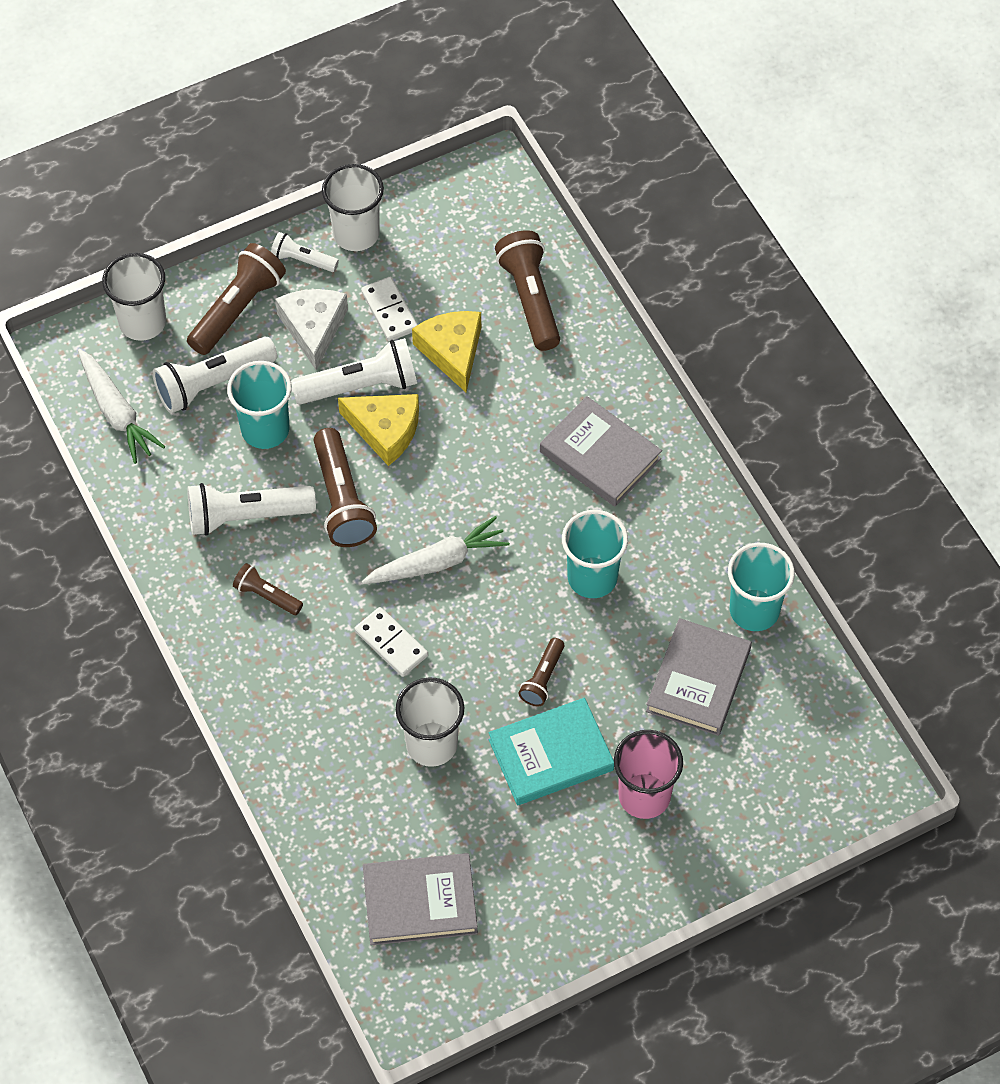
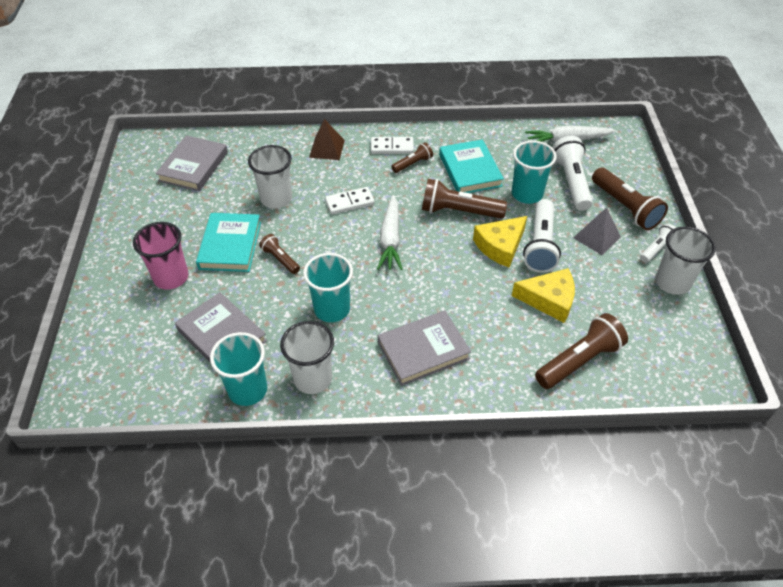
camera: 115 degrees right, 10 degrees down
white cup [102,253,166,341] -> white cup moved to [280,321,334,394]
white flashlight [187,483,316,536] -> turquoise book [439,139,504,193]
white cheese [275,289,348,370] -> grey pyramid [573,207,621,255]
white domino [361,277,418,341] -> white domino moved to [371,137,414,154]
brown flashlight [495,230,560,351] -> brown flashlight turned 45 degrees counterclockwise [535,313,628,389]
none -> brown pyramid [309,119,345,160]

